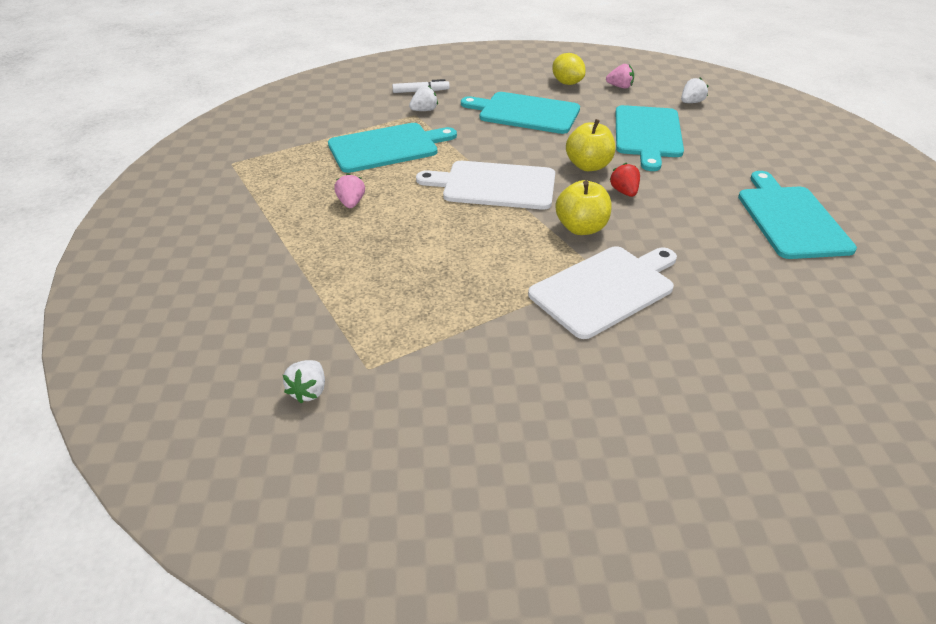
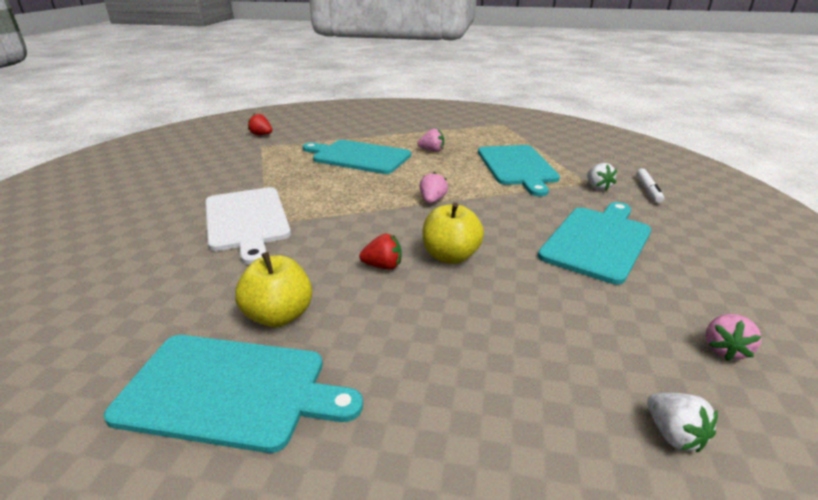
camera: 105 degrees right, 10 degrees down
white strawberry [283,360,325,403] -> red strawberry [248,113,272,135]
white cutting board [416,161,555,210] -> pink strawberry [420,172,448,204]
yellow lemon [552,53,586,85] -> none
yellow apple [555,180,612,235] -> yellow apple moved to [235,252,312,327]
turquoise cutting board [616,105,684,171] -> turquoise cutting board moved to [302,140,411,174]

